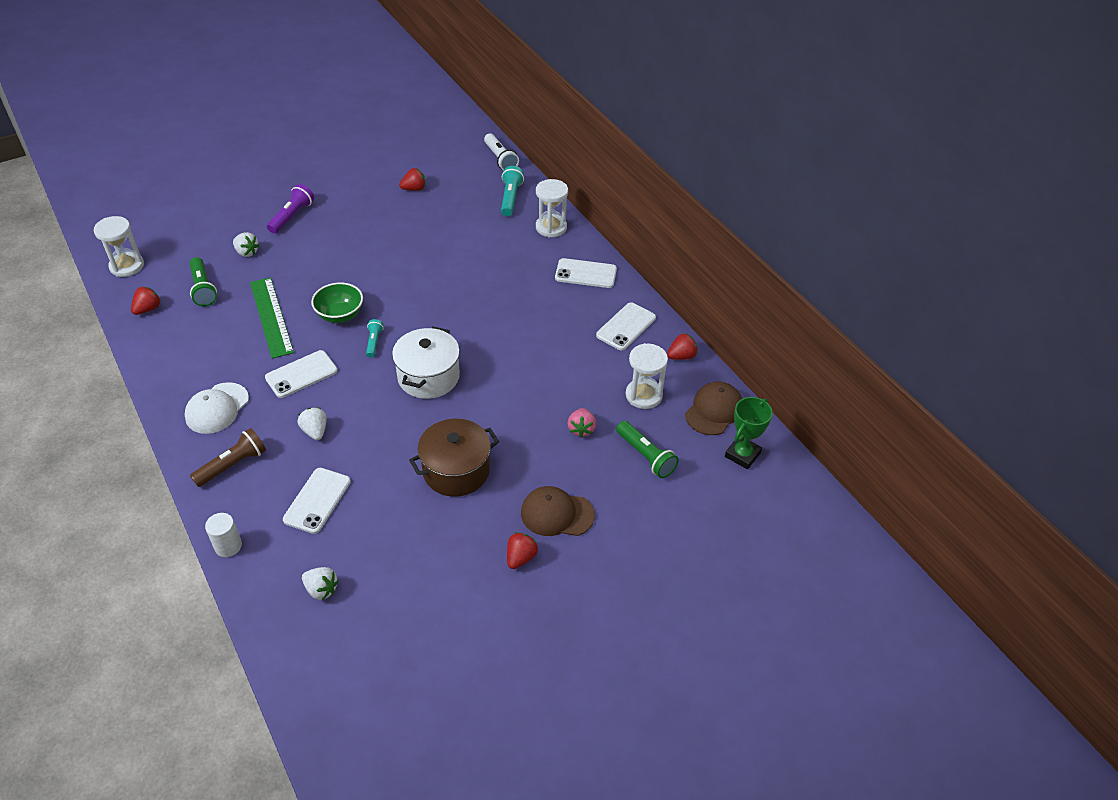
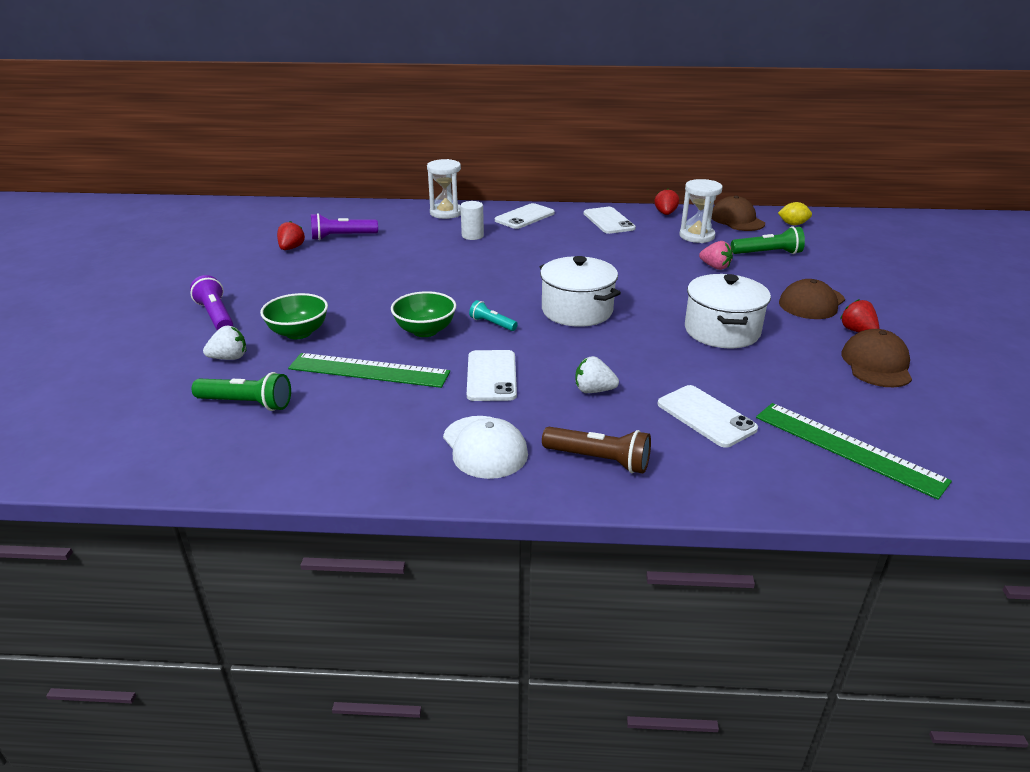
camera: 55 degrees left, 15 degrees down
white hourglass [94,216,144,277] -> none
red strawberry [131,287,161,315] -> none
brown flashlight [190,428,266,487] -> brown flashlight turned 120 degrees clockwise [542,427,651,474]
white cylinder [205,513,242,557] -> white cylinder moved to [461,201,484,240]
white strawberry [302,567,339,600] -> green ruler [756,403,952,500]
brown pot [409,419,499,497] -> white pot [685,274,771,348]
white flashlight [484,133,519,171] -> none
turquoise flashlight [501,166,524,216] -> none
green trophy [725,397,773,469] -> yellow lemon [778,202,812,225]
none -> green bowl [260,293,328,339]
none -> purple flashlight [311,213,378,240]
none -> brown cap [842,329,912,387]

